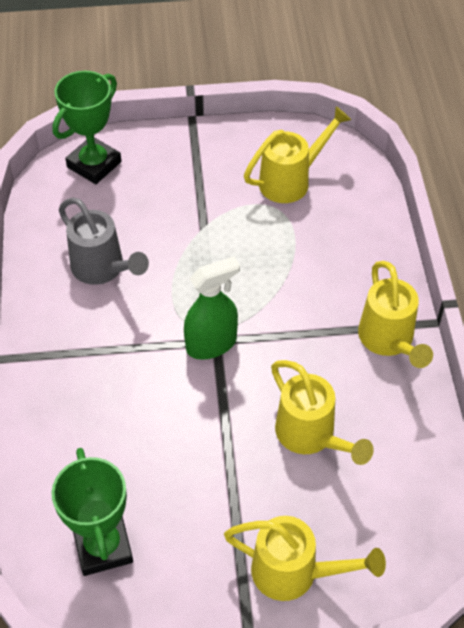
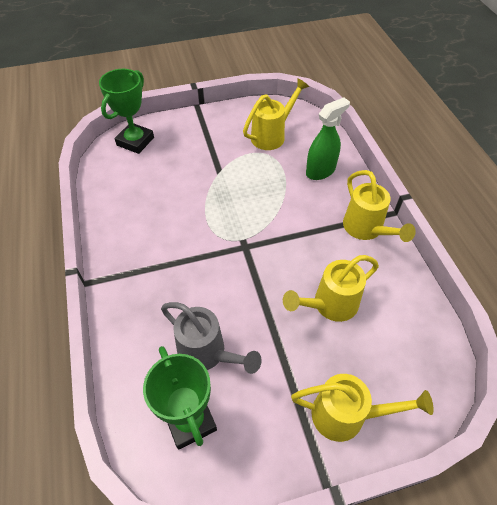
camera: 10 degrees left, 0 degrees up
grey watering can [59,197,149,285] -> grey watering can moved to [161,302,262,374]
green spray bottle [184,256,240,360] -> green spray bottle moved to [306,97,350,180]
yellow watering can [271,360,374,465] -> yellow watering can turned 105 degrees clockwise [283,255,379,322]

